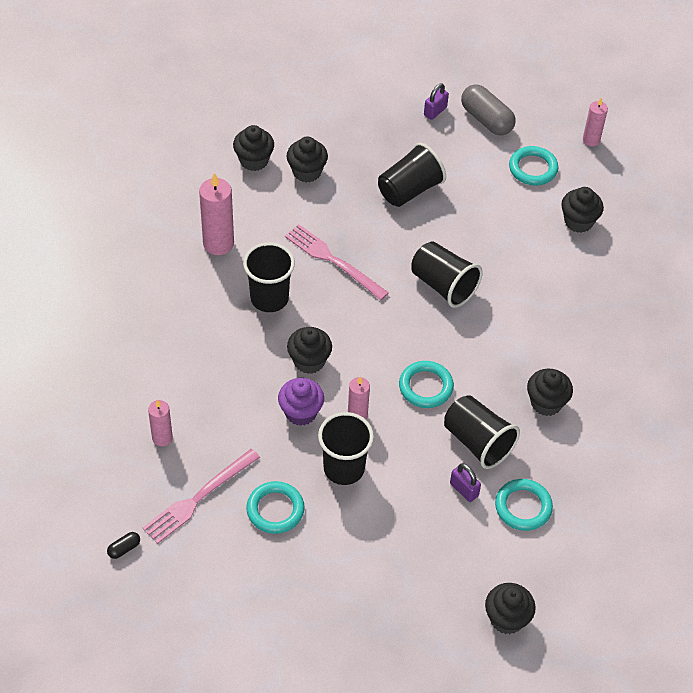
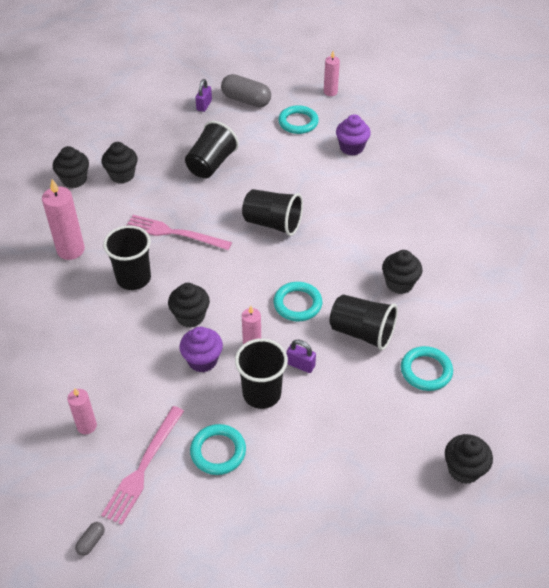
camera: 20 degrees left, 5 degrees down
black capsule [107,532,140,559] -> grey capsule [75,522,105,556]
purple padlock [450,463,481,502] -> purple padlock moved to [287,340,316,373]
black cupcake [561,187,604,233] -> purple cupcake [336,114,371,155]

